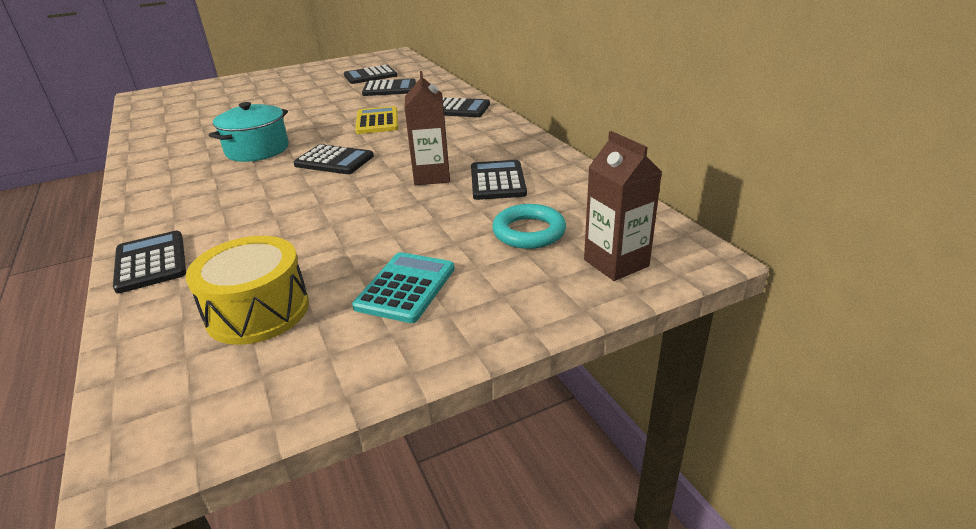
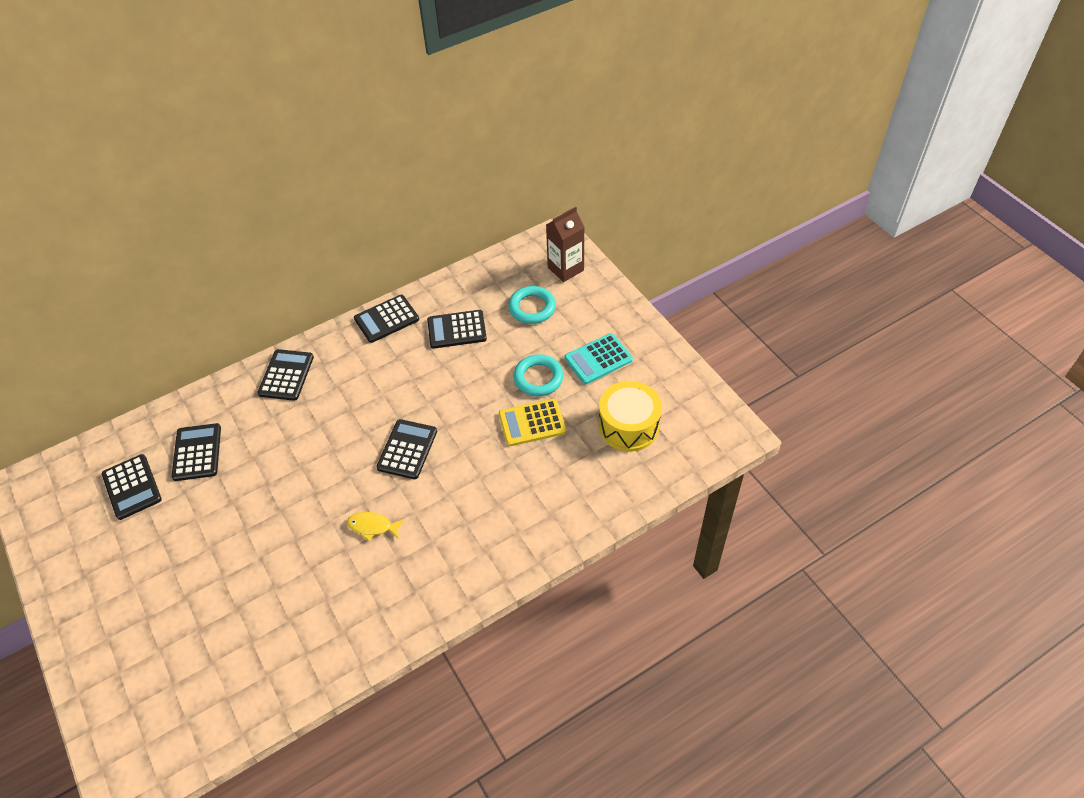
camera: 95 degrees left, 20 degrees up
black calculator [113,231,186,293] -> black calculator moved to [354,295,419,343]
turquoise pot [209,102,289,162] -> yellow fish [347,512,405,541]
turquoise calculator [352,252,455,323] -> turquoise calculator turned 45 degrees counterclockwise [564,333,633,384]
yellow calculator [355,106,398,134] -> yellow calculator moved to [499,399,566,446]
brown carton [404,71,450,185] -> none
none -> turquoise ring [513,354,564,396]

